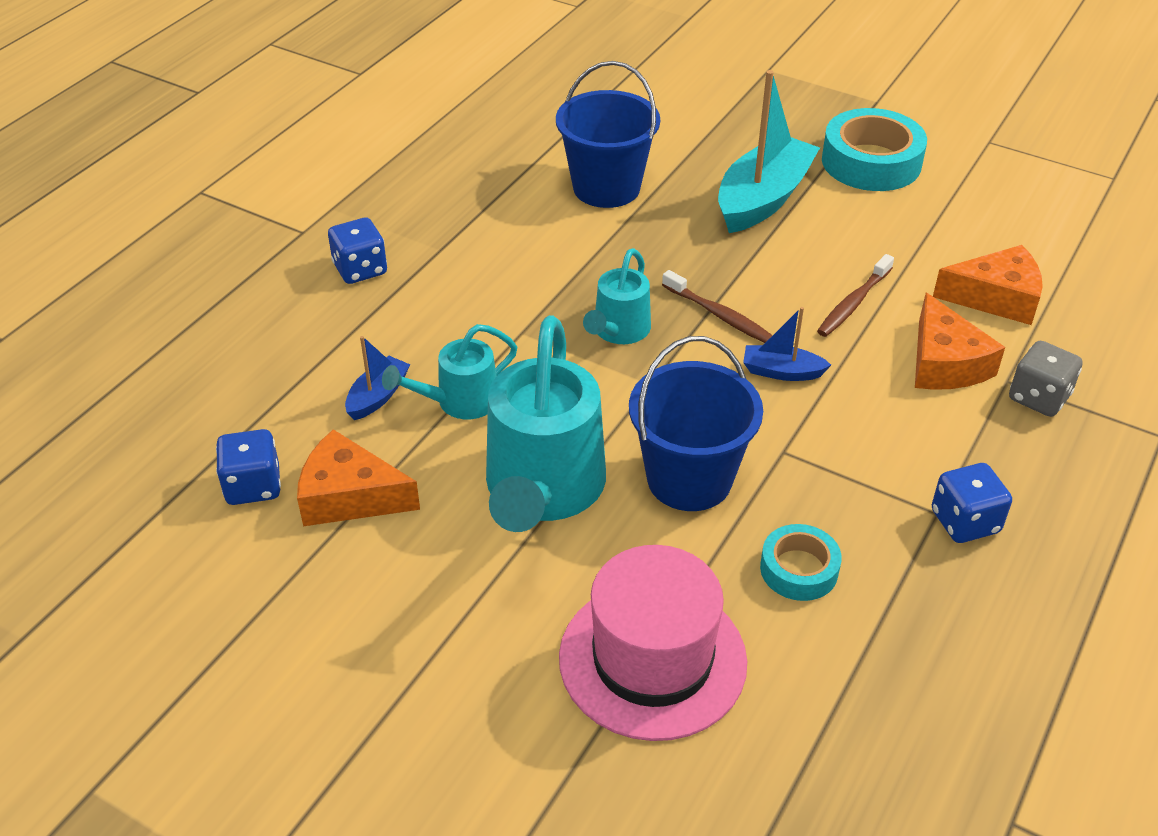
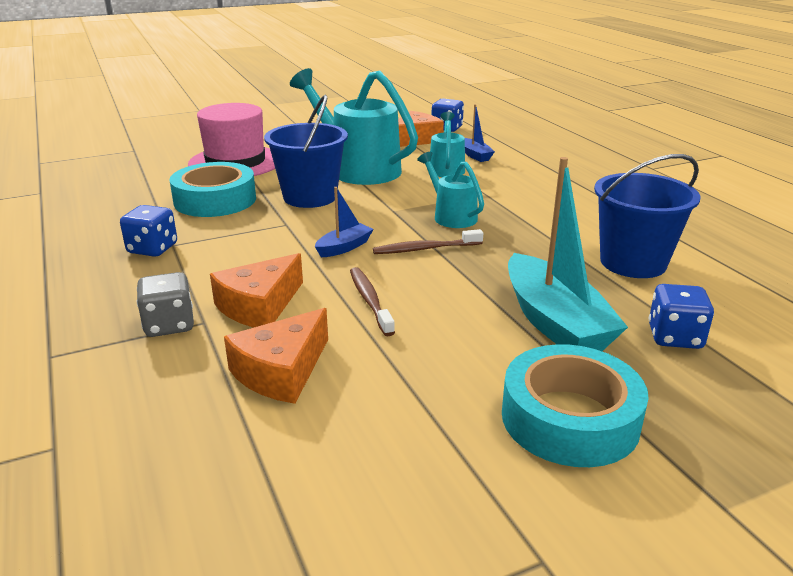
camera: 125 degrees right, 15 degrees down
blue dice [328,218,387,284] -> blue dice moved to [649,284,714,349]
turquoise tape [760,524,842,601] -> turquoise tape [170,162,256,217], size x1.76
orange cheese [915,293,1005,390] -> orange cheese turned 75 degrees counterclockwise [210,253,303,328]

